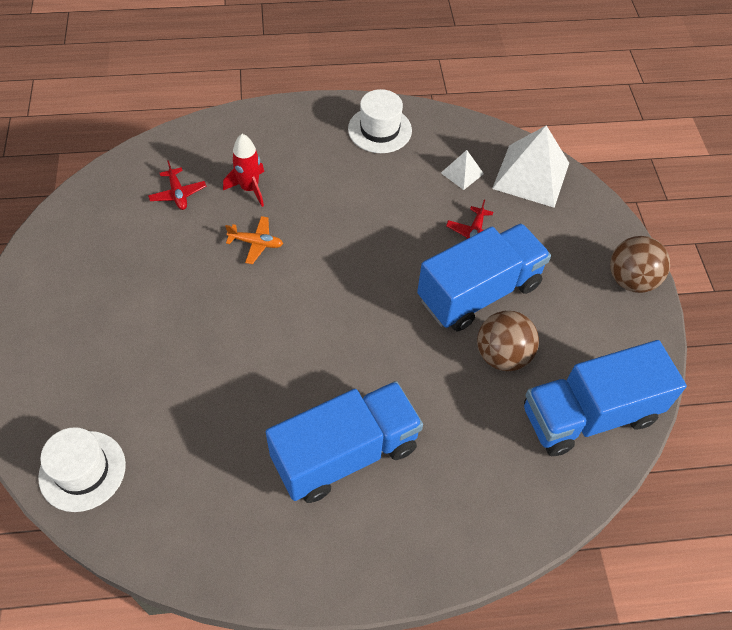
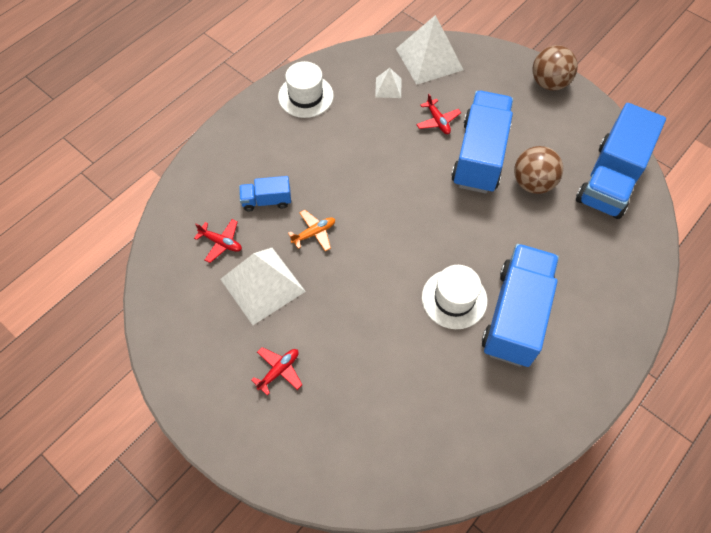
camera: 40 degrees left, 5 degrees up
white hat [38,427,126,512] -> white hat moved to [422,265,487,329]
red rocket [223,134,264,207] -> blue truck [239,176,291,212]
none -> white pyramid [220,248,306,325]
none -> red plane [251,347,302,396]

